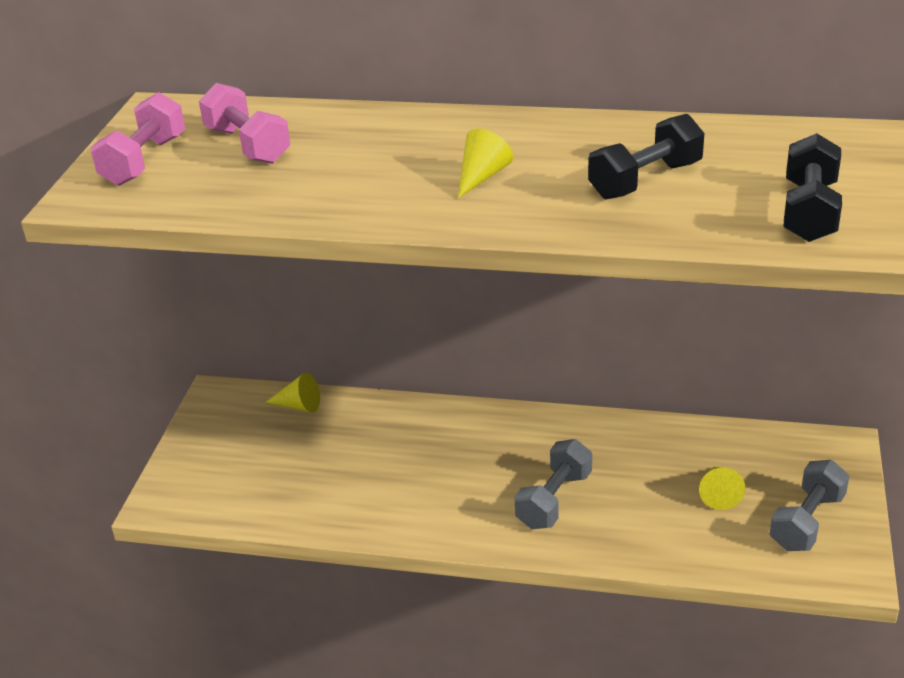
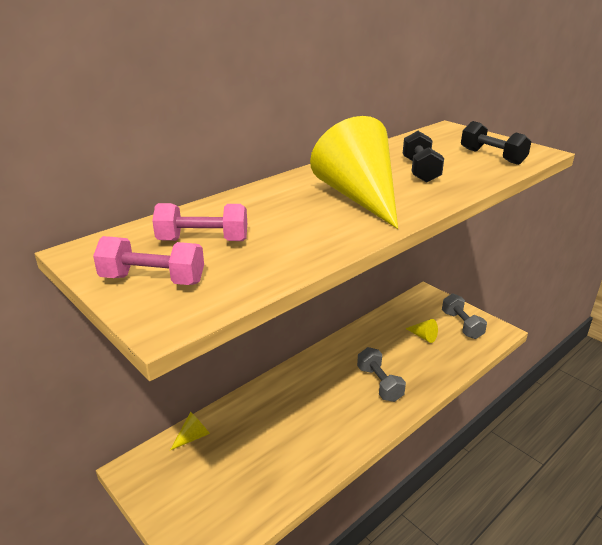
camera: 55 degrees left, 5 degrees down
pink dumbbell [90,92,185,186] -> pink dumbbell turned 45 degrees counterclockwise [93,236,204,285]
yellow cone [458,129,513,198] -> yellow cone [310,116,398,229], size x2.48

